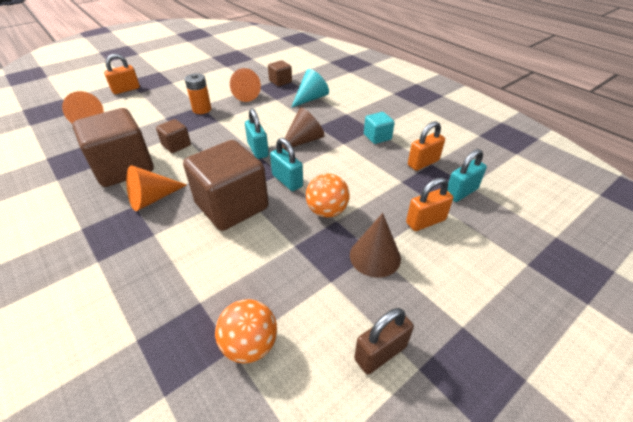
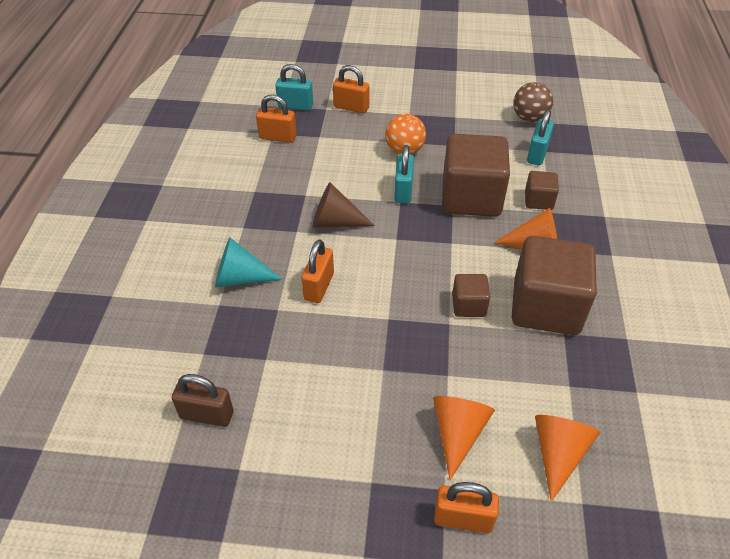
camera: 135 degrees left, 5 degrees up
orange battery [185,73,211,114] -> none
orange ball [215,299,277,364] -> brown ball [513,82,553,122]
orange cone [230,68,261,102] -> orange cone moved to [433,396,495,480]
turquoise padlock [245,108,269,159] -> turquoise padlock moved to [527,110,554,166]
brown cube [268,60,292,86] -> brown cube moved to [525,171,559,210]
brown cone [350,213,401,278] -> none
brown padlock [354,308,414,374] -> brown padlock moved to [172,374,234,427]
turquoise cube [364,112,395,144] -> none
none -> orange padlock [301,239,334,303]

